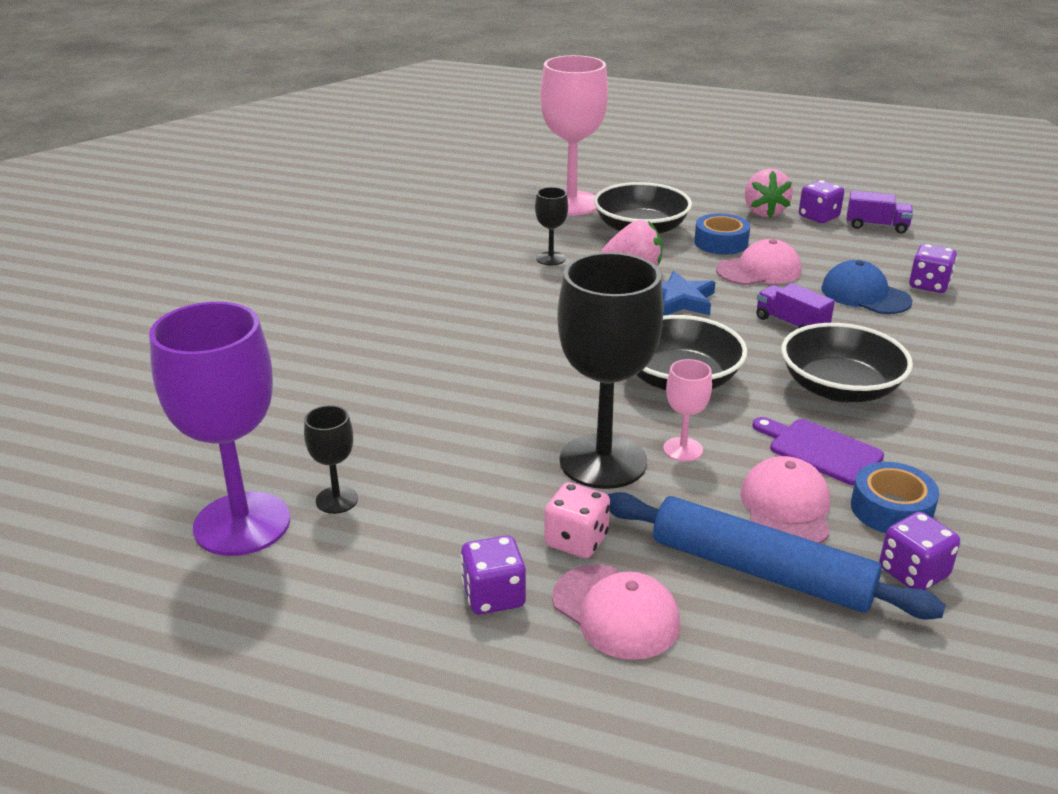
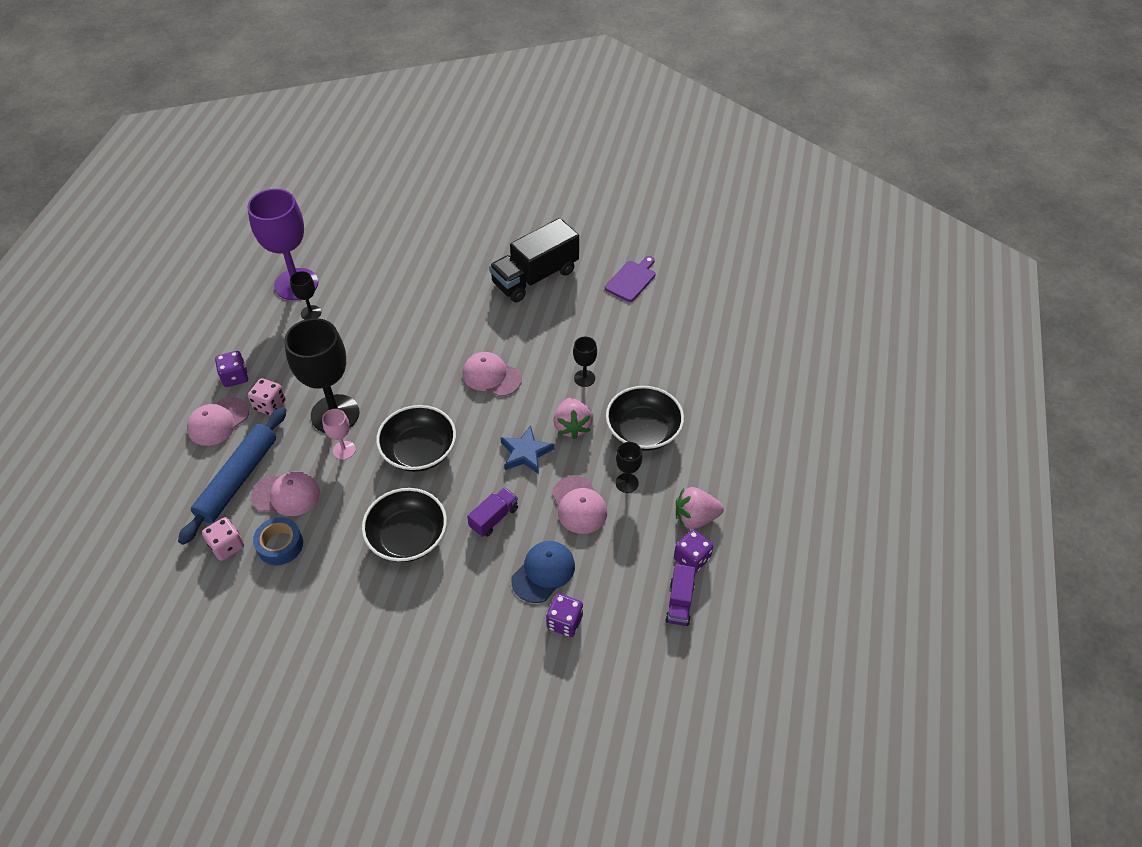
camera: 85 degrees right, 20 degrees up
pink goblet [540,55,608,216] -> none
blue tape [694,213,750,255] -> black goblet [616,442,642,493]
purple cutting board [753,417,884,486] -> purple cutting board moved to [605,256,656,302]
purple dice [879,512,960,590] -> pink dice [202,517,244,561]
none -> pink cap [463,352,522,397]
none -> black truck [489,218,579,302]

